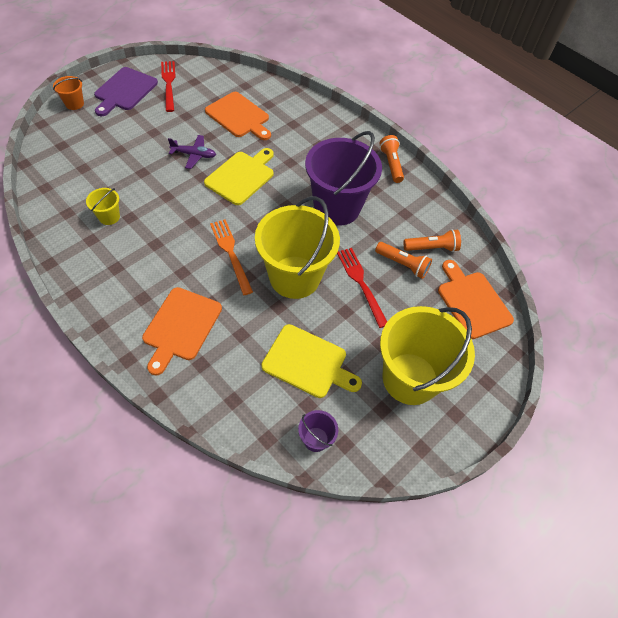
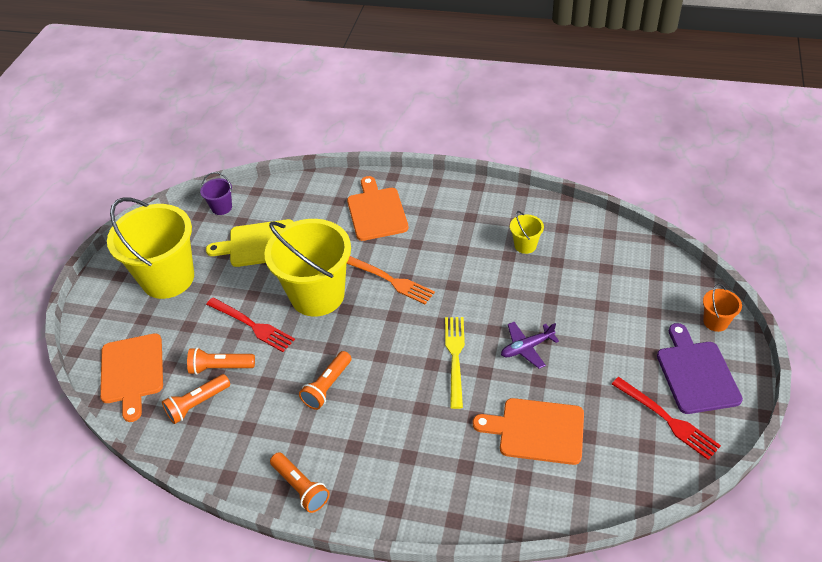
camera: 155 degrees right, 10 degrees down
yellow cutting board [204,148,274,205] -> yellow fork [445,317,465,409]
purple bucket [305,131,382,226] -> orange flashlight [299,351,351,410]
orange cutting board [438,260,514,339] -> orange cutting board turned 45 degrees clockwise [100,333,163,422]

